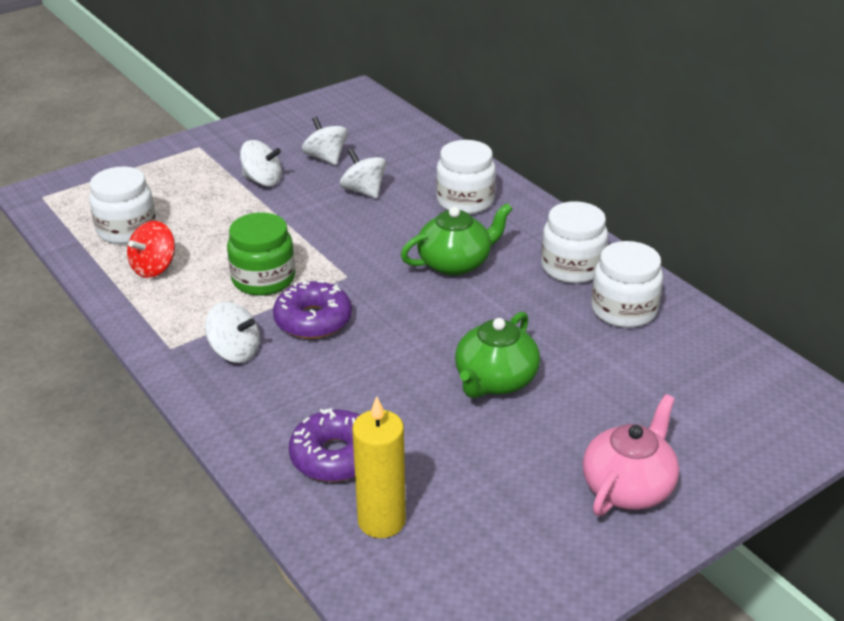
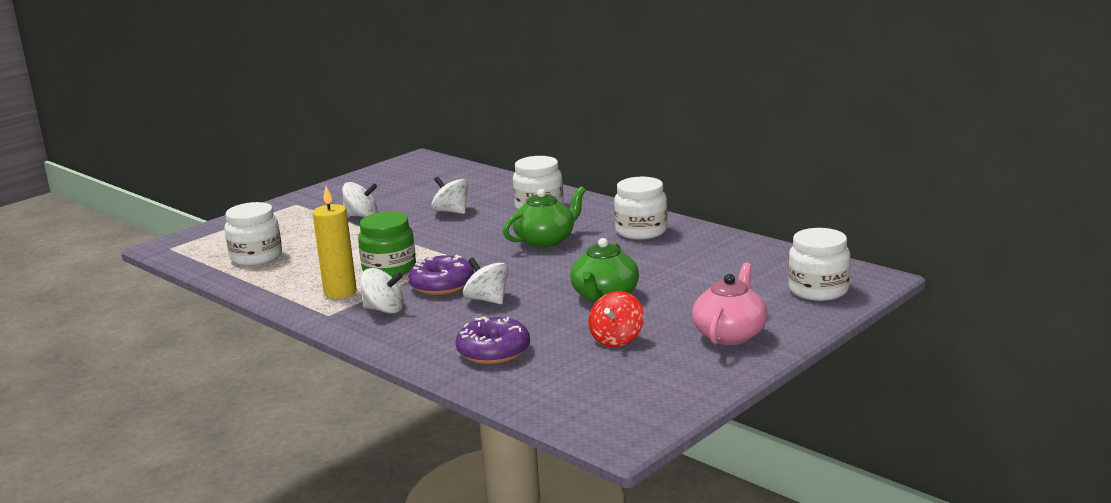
camera: 10 degrees left, 15 degrees down
red spinning top [127,221,175,278] -> red spinning top moved to [589,291,644,347]
white spinning top [302,117,348,165] -> white spinning top moved to [463,257,509,304]
yellow candle [352,396,406,538] -> yellow candle moved to [312,186,357,299]
white jar [591,241,663,328] -> white jar moved to [788,228,850,301]

